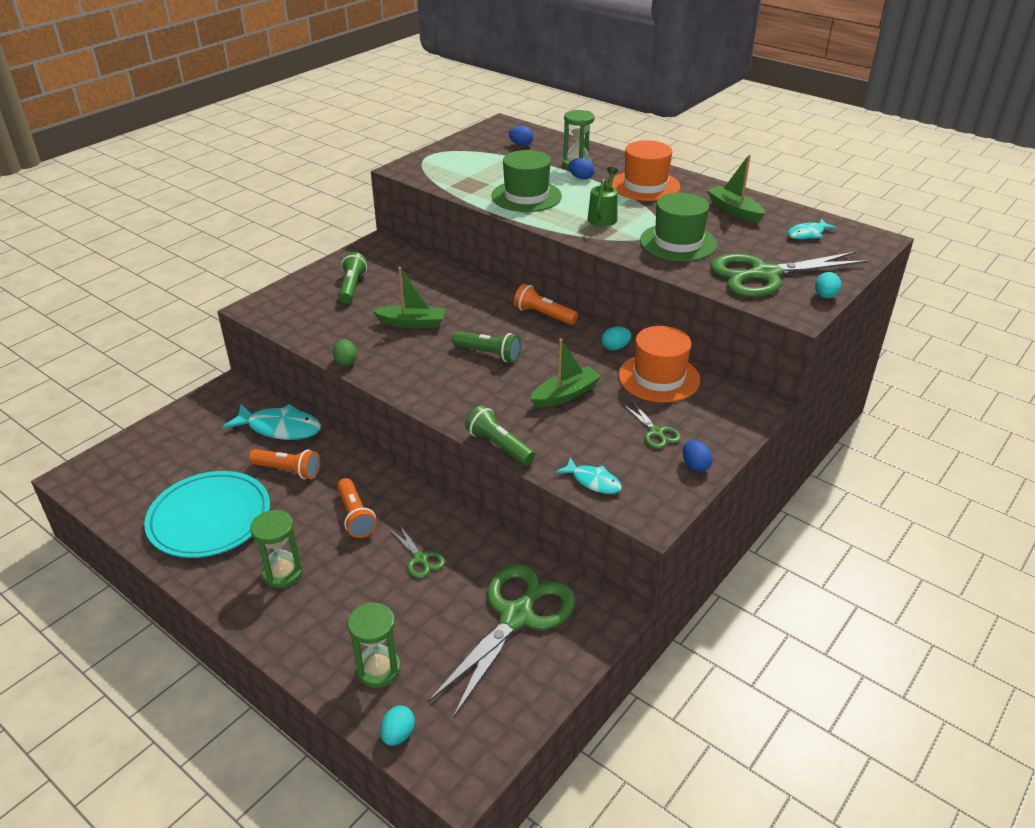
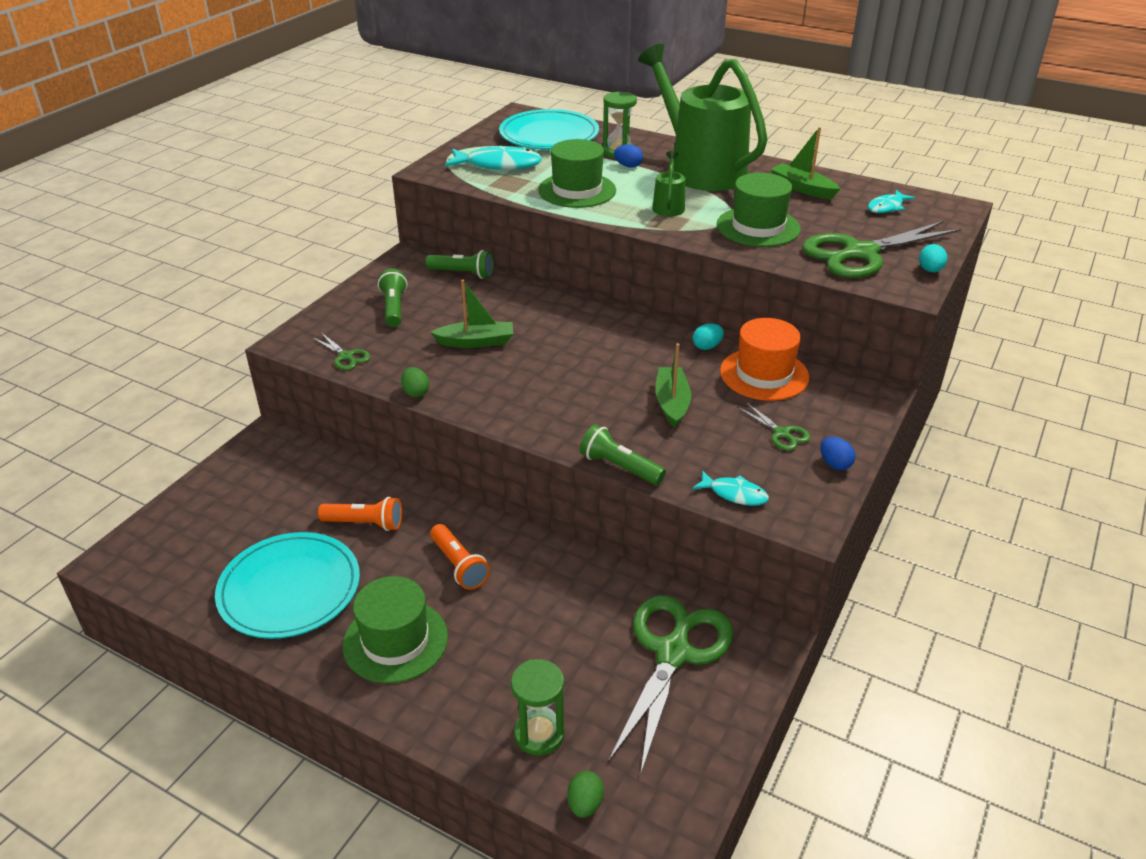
camera: 10 degrees left, 0 degrees up
turquoise fish [222,404,321,440] -> turquoise fish moved to [445,145,542,170]
green hourglass [250,510,303,588] -> green hat [342,576,448,683]
turquoise egg [380,706,415,746] -> green egg [568,771,604,818]
green scissors [389,524,445,578] -> green scissors moved to [313,333,371,370]
green flashlight [452,331,521,362] -> green flashlight moved to [425,250,494,279]
blue egg [509,126,533,146] -> turquoise plate [499,109,599,149]
orange flashlight [514,284,578,325] -> none
green boat [530,339,601,408] -> green boat turned 45 degrees counterclockwise [655,343,691,428]
orange hat [612,140,681,201] -> green watering can [638,44,768,191]

